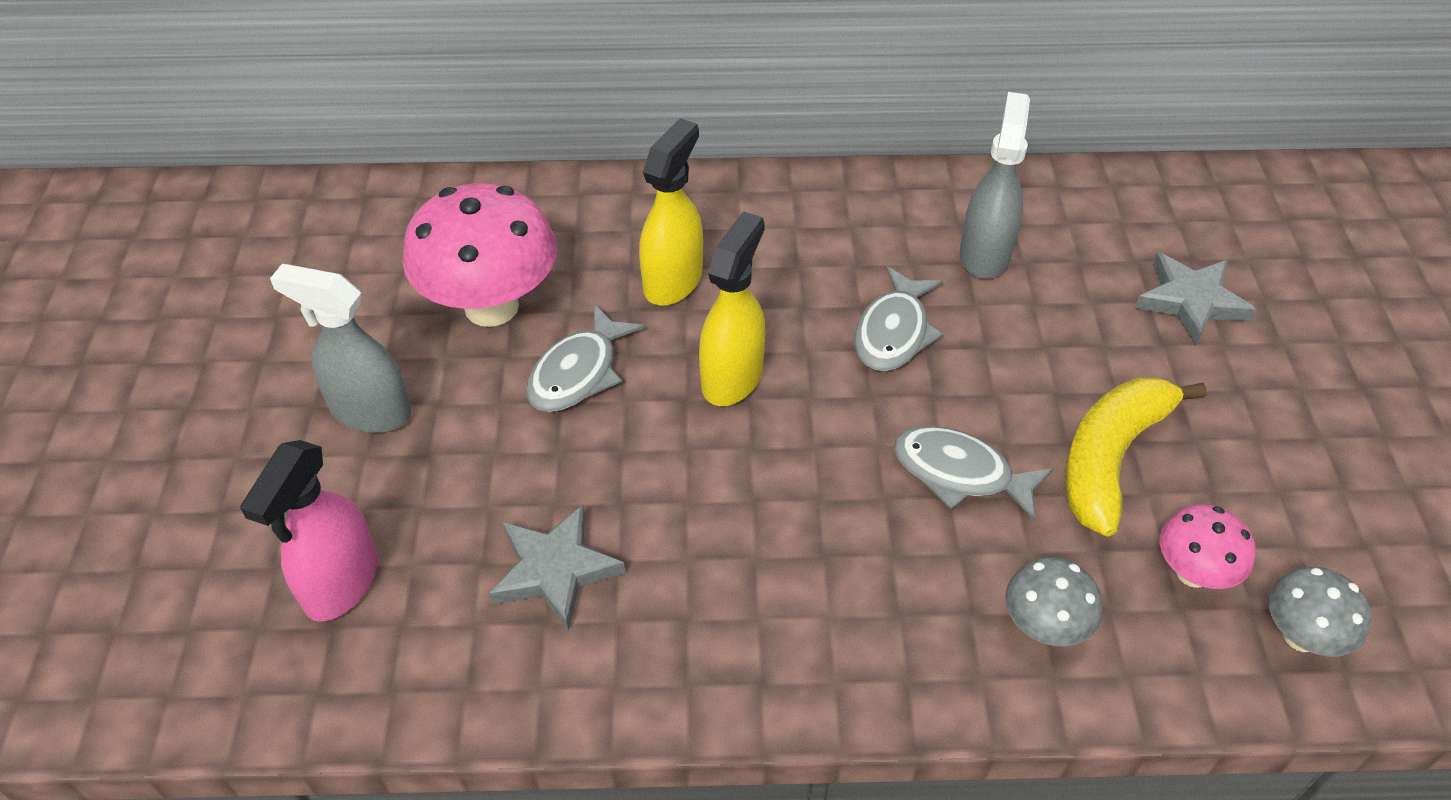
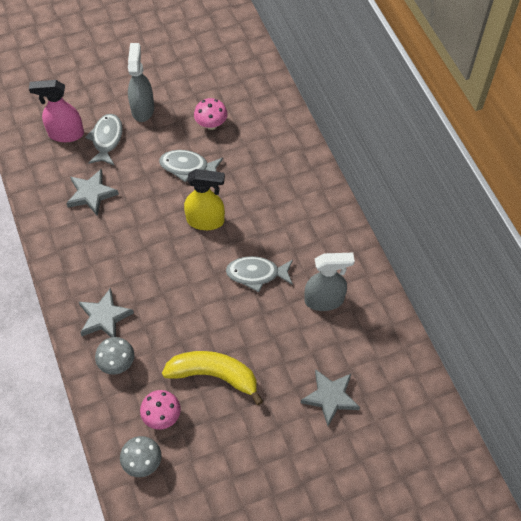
camera: 70 degrees right, 10 degrees up
pink mushroom [403,183,557,327] -> pink mushroom [194,98,228,130], size x0.52
yellow spray bottle [639,118,703,306] -> none
grey fish [894,426,1053,521] -> grey fish moved to [85,114,123,166]
none -> grey star [79,288,134,337]

